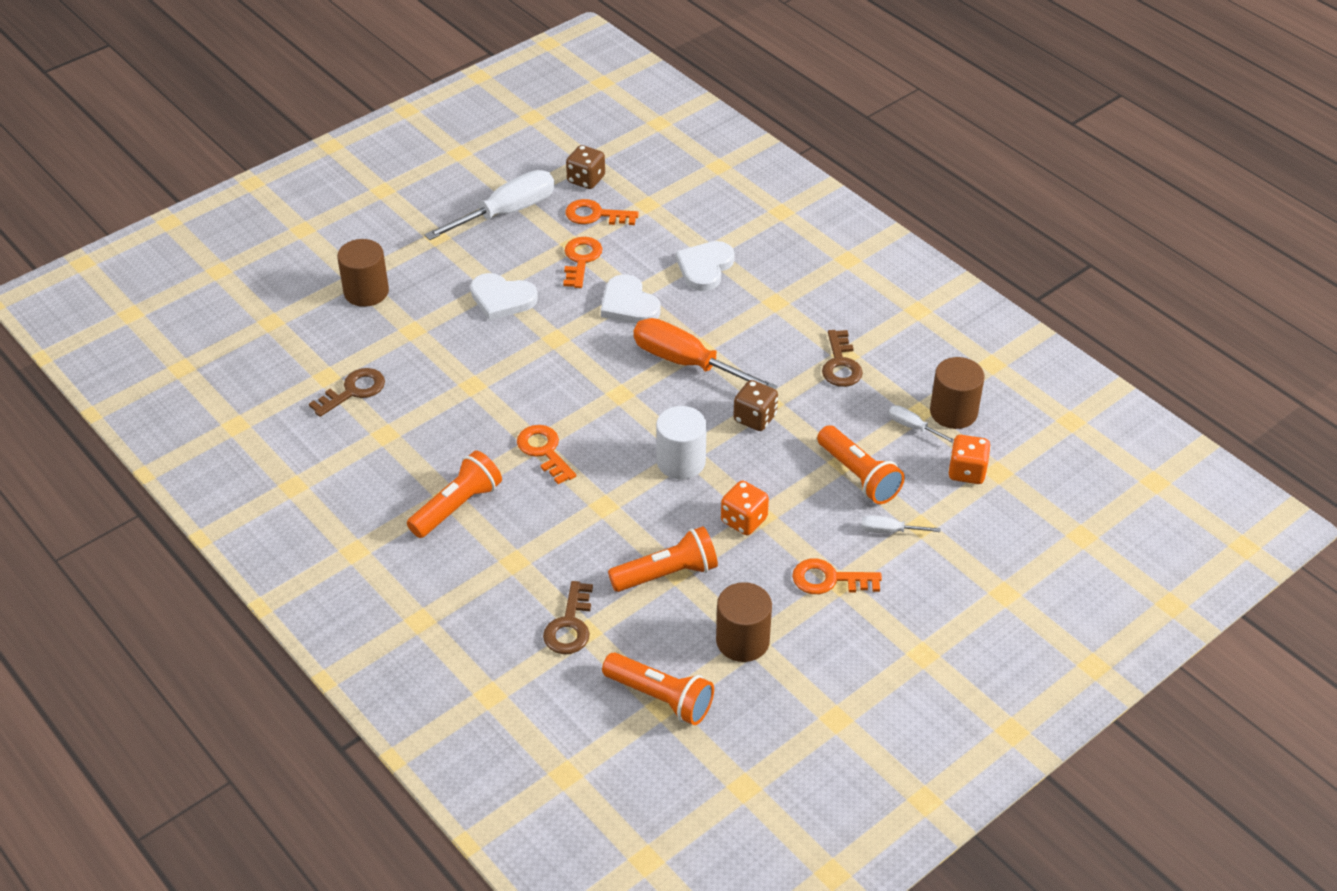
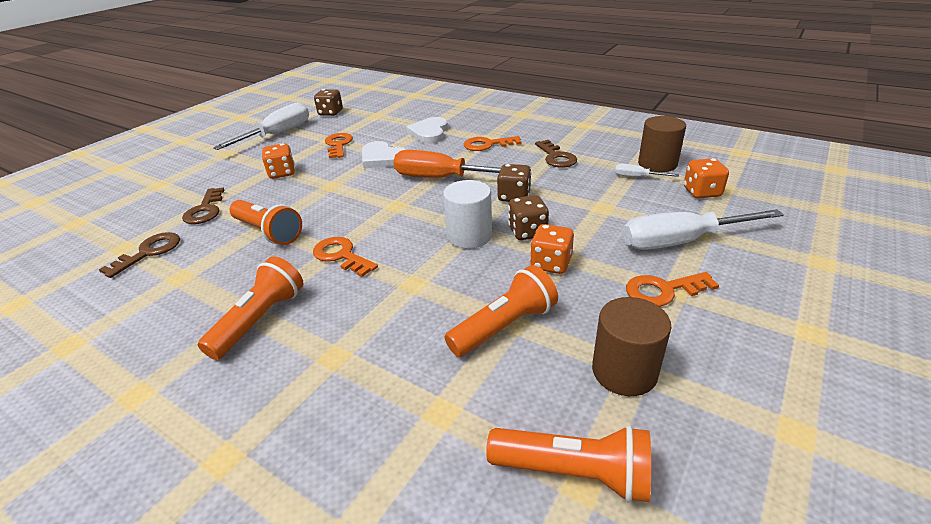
camera: 15 degrees left, 10 degrees down
brown cylinder [337,239,389,307] -> none
white heart [470,273,538,320] -> orange dice [262,143,295,179]
brown key [543,581,593,654] -> brown key moved to [182,188,224,224]
orange key [565,199,639,225] -> orange key moved to [464,136,521,151]
orange flashlight [817,425,905,504] -> orange flashlight moved to [230,200,302,245]
white screwdriver [861,515,940,533] -> white screwdriver [623,209,784,250], size x2.22
none -> brown dice [508,195,549,240]

